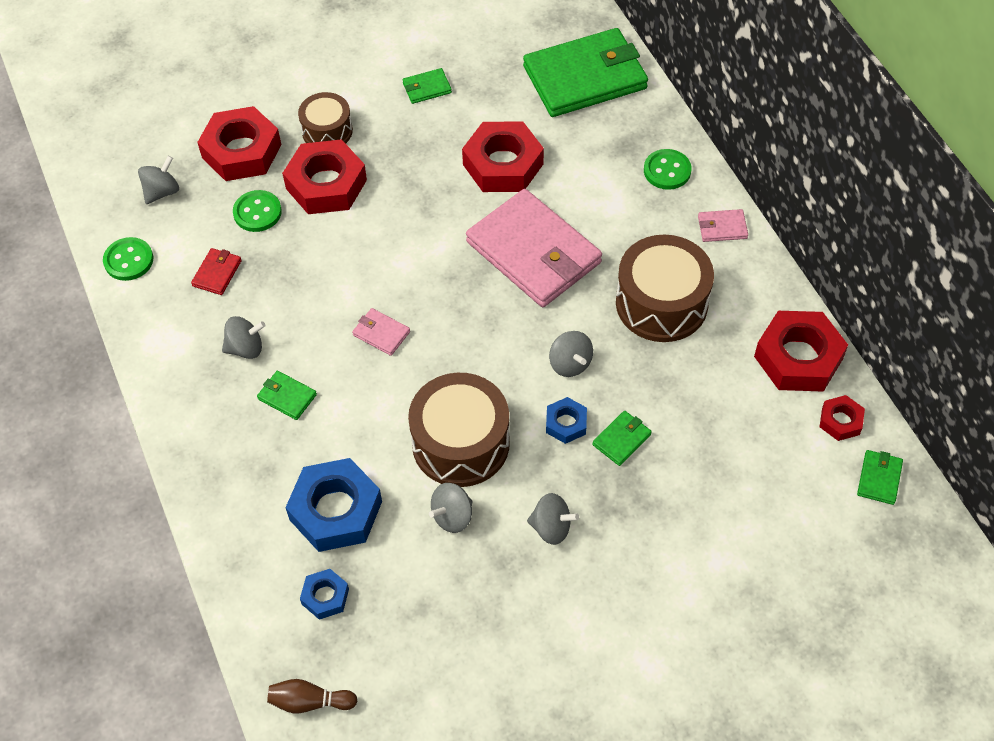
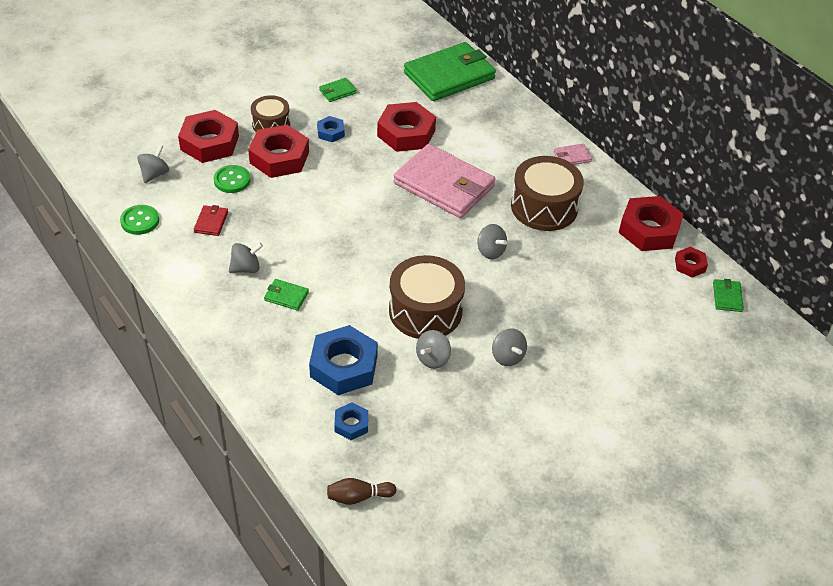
camera: 15 degrees left, 10 degrees down
pink wallet [352,308,410,356] -> none
grey spinning top [527,493,579,545] -> grey spinning top turned 60 degrees clockwise [492,329,527,366]
blue nut [546,397,587,444] -> blue nut moved to [317,116,345,142]
green wallet [592,411,652,466] -> none
green button [644,149,692,190] -> none

